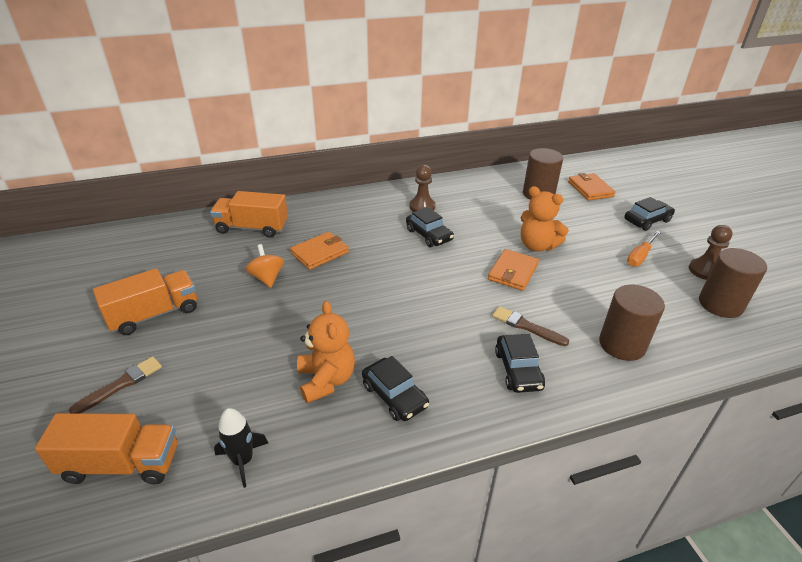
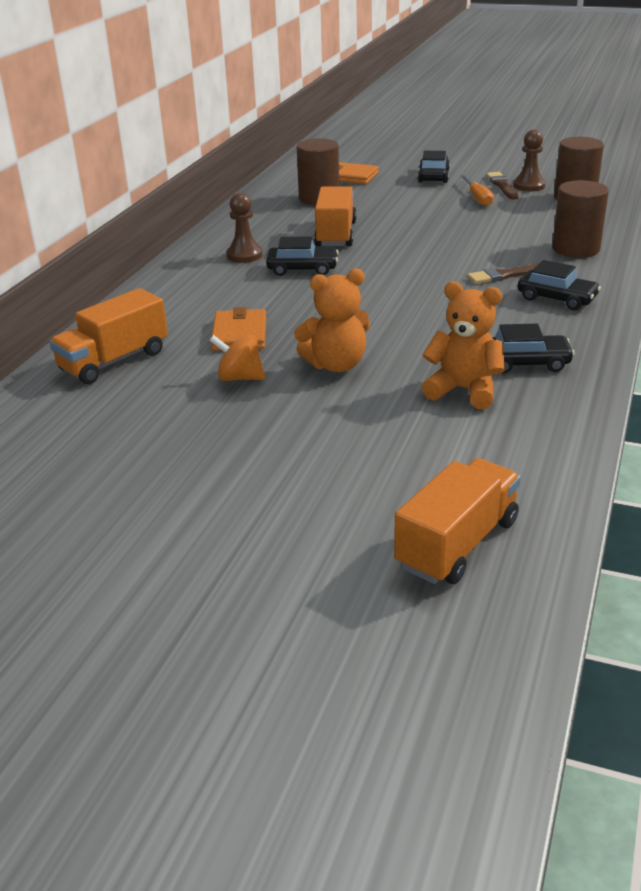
camera: 50 degrees left, 5 degrees down
brown brush [69,356,162,413] -> brown brush moved to [486,172,519,200]
orange truck [93,268,197,335] -> orange truck moved to [314,186,357,246]
black rocket [214,408,268,488] -> none
orange wallet [488,249,539,291] -> none
orange teddy bear [521,186,569,252] -> orange teddy bear moved to [294,269,370,372]

